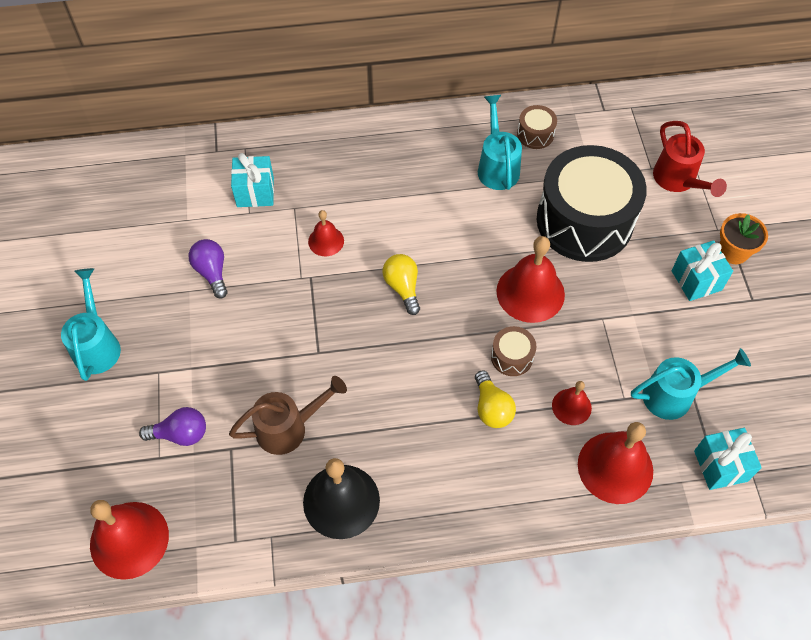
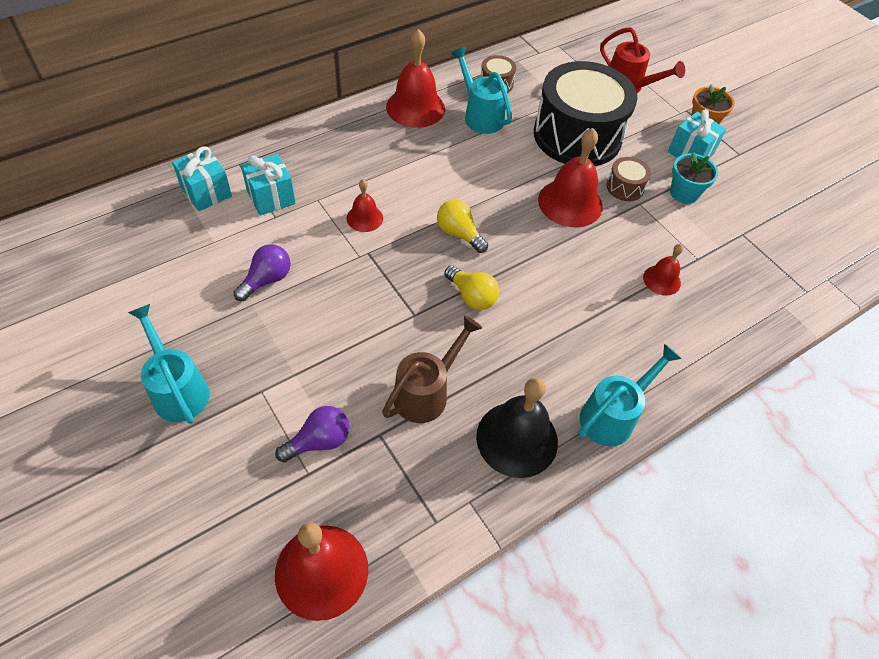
camera: 30 degrees left, 5 degrees down
purple light bulb [189,239,228,299] -> purple light bulb turned 90 degrees clockwise [233,244,291,301]
yellow light bulb [475,370,516,428] -> yellow light bulb moved to [444,265,499,310]
brown drum [491,326,536,376] -> brown drum moved to [606,157,651,201]
red bell [578,422,653,504] -> red bell moved to [386,29,445,128]
turquoise watering can [631,348,751,420] -> turquoise watering can moved to [578,344,682,447]
turquoise gift [694,428,762,490] -> turquoise gift moved to [172,146,232,211]
none -> turquoise flower pot [670,152,718,204]

